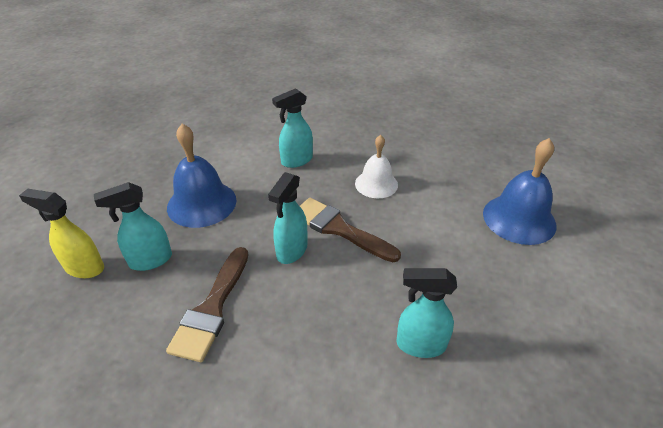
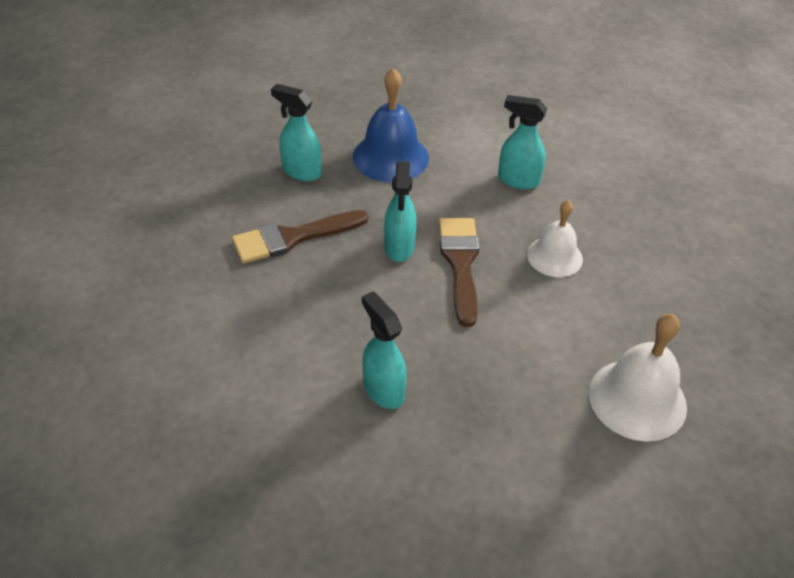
camera: 50 degrees right, 5 degrees up
yellow spray bottle [19,189,104,278] -> none
turquoise spray bottle [268,172,307,264] -> turquoise spray bottle turned 75 degrees counterclockwise [384,161,417,262]
blue bell [483,138,556,245] -> white bell [589,314,687,442]

